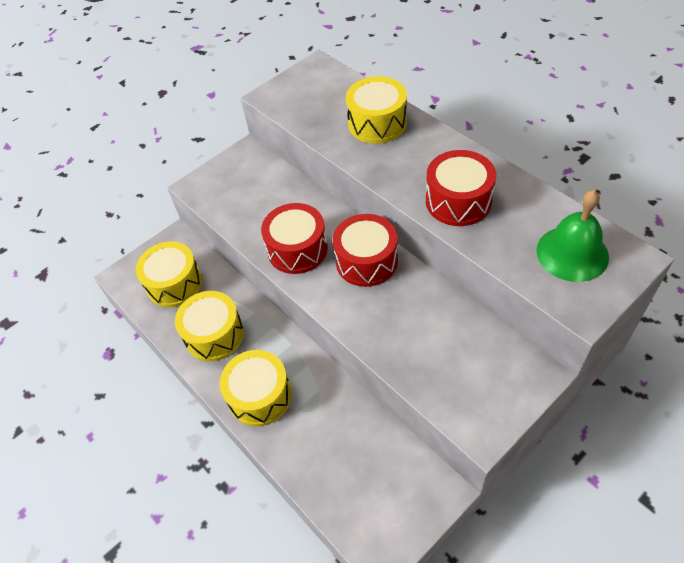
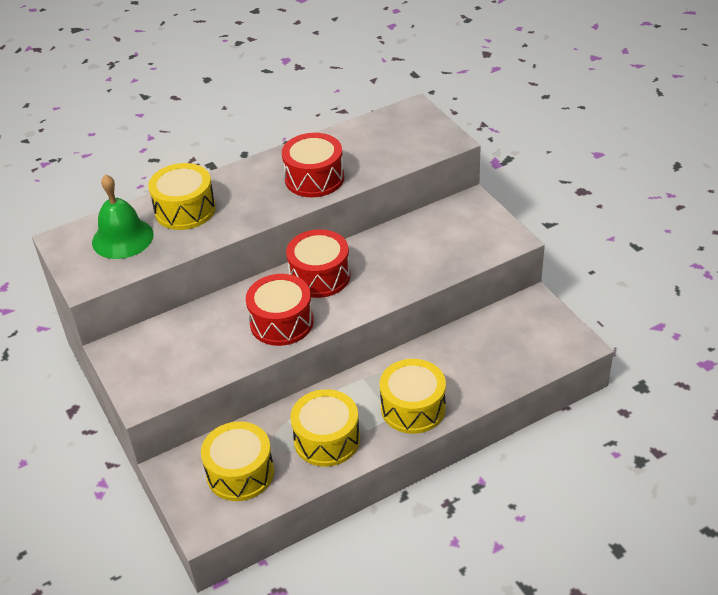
camera: 80 degrees left, 10 degrees down
green bell [536,190,609,282] -> green bell moved to [92,174,153,259]

